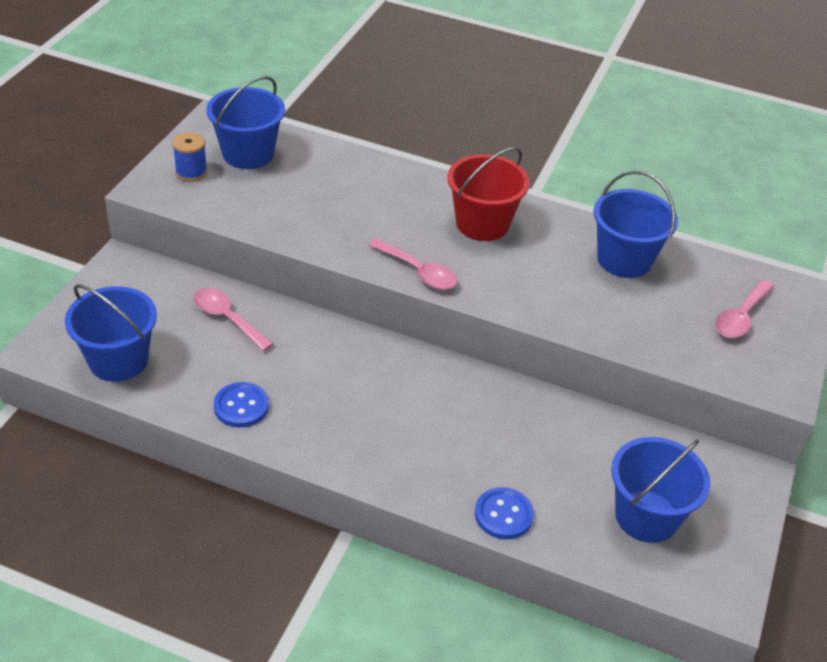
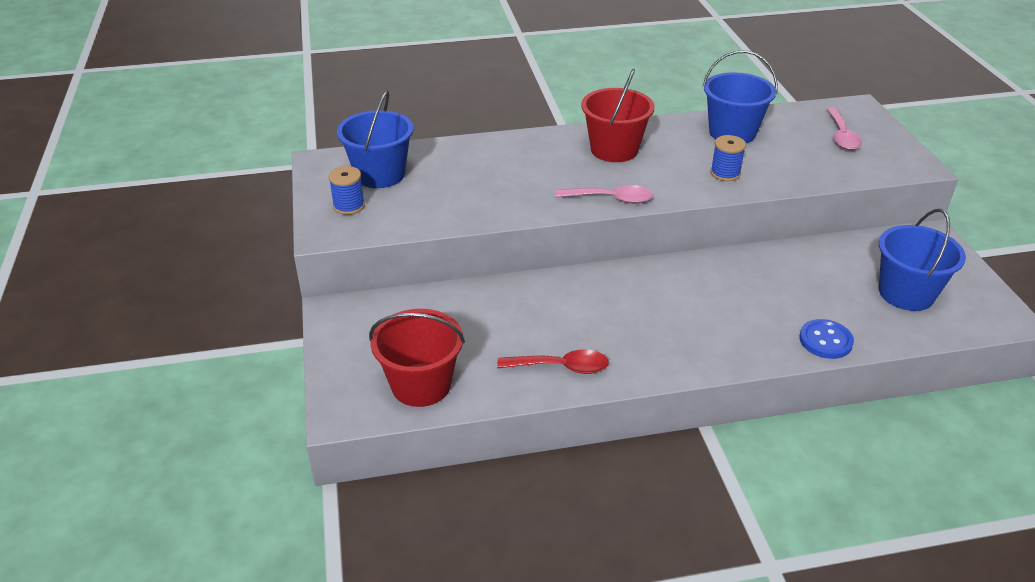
camera: 30 degrees left, 5 degrees down
blue bucket [65,284,157,382] -> red bucket [369,309,465,407]
pink spoon [194,288,273,351] -> none
blue button [214,382,269,428] -> red spoon [497,349,609,374]
none -> blue spool [710,135,746,181]

